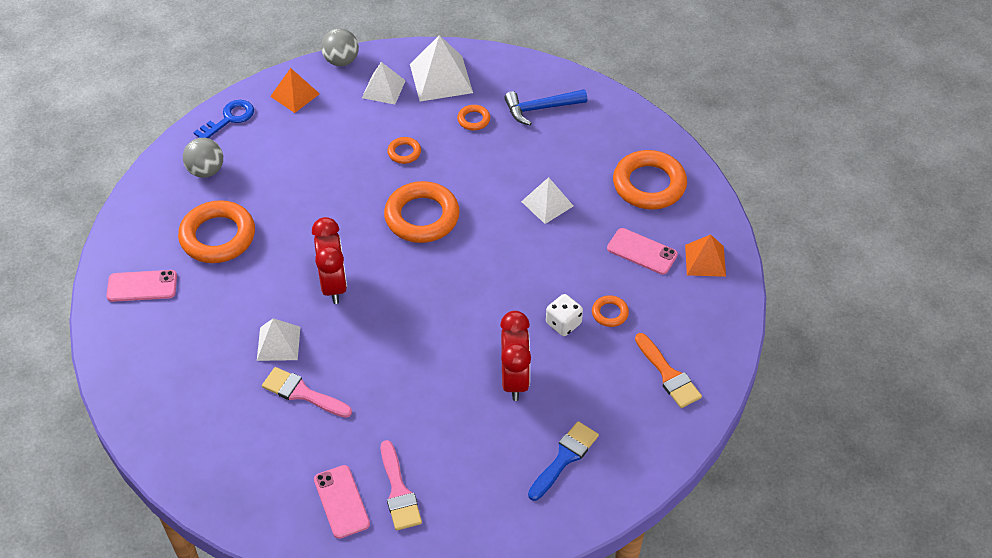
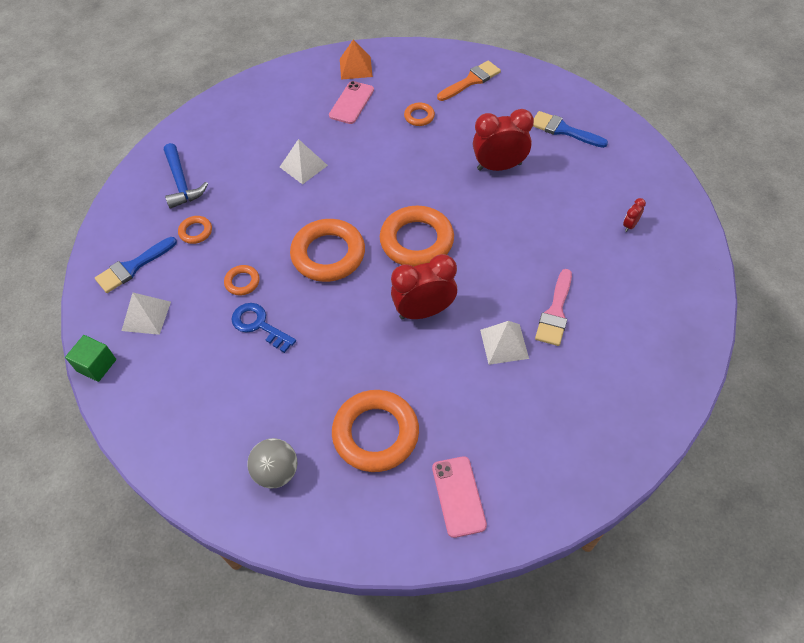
camera: 95 degrees left, 5 degrees up
blue key [193,100,254,138] -> blue key moved to [231,303,296,353]
orange pyramid [270,68,320,113] -> none
pink phone [314,465,370,539] -> none
grey ball [321,28,359,66] -> green cube [65,335,116,382]
pink brush [381,440,422,530] -> red clock [623,198,646,232]
white pyramid [410,35,473,102] -> blue brush [95,237,177,293]
white dice [546,294,583,336] -> none
orange ring [613,150,687,210] -> orange ring moved to [380,206,454,267]

